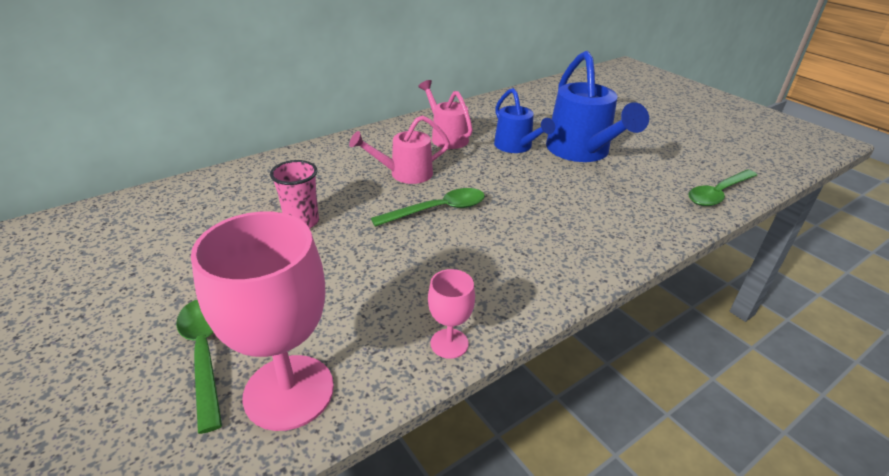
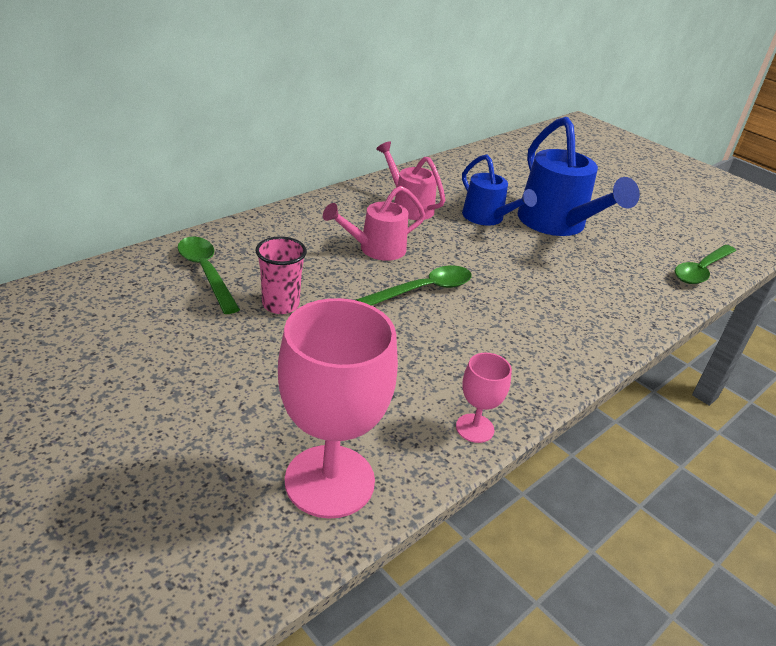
camera: 10 degrees left, 0 degrees up
green spoon [176,300,222,434] -> green spoon moved to [178,236,240,314]

